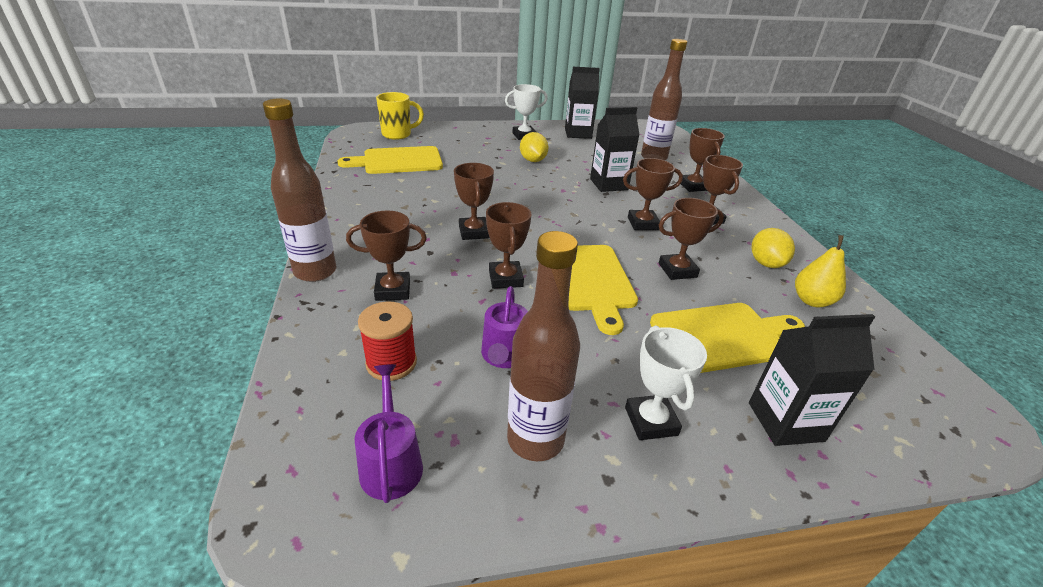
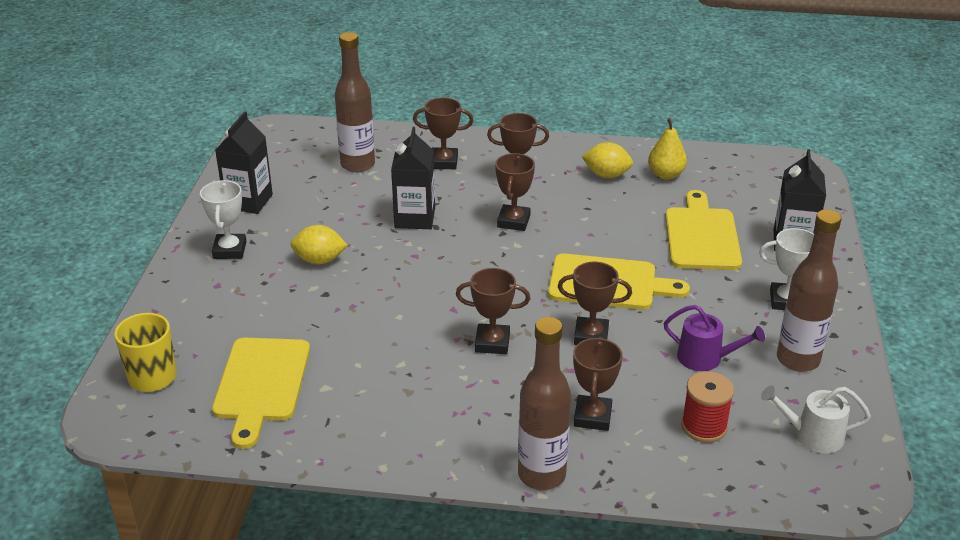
camera: 70 degrees left, 0 degrees up
purple watering can [354,364,423,503] -> white watering can [761,385,871,453]
brown trophy [659,198,724,280] -> none

